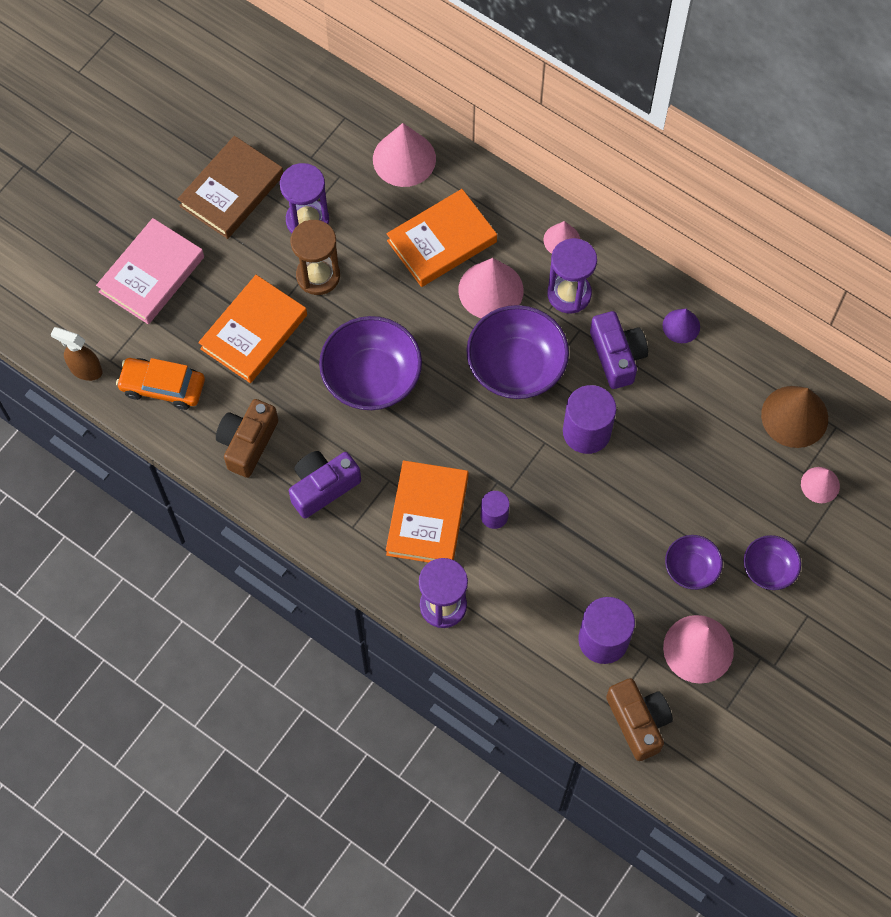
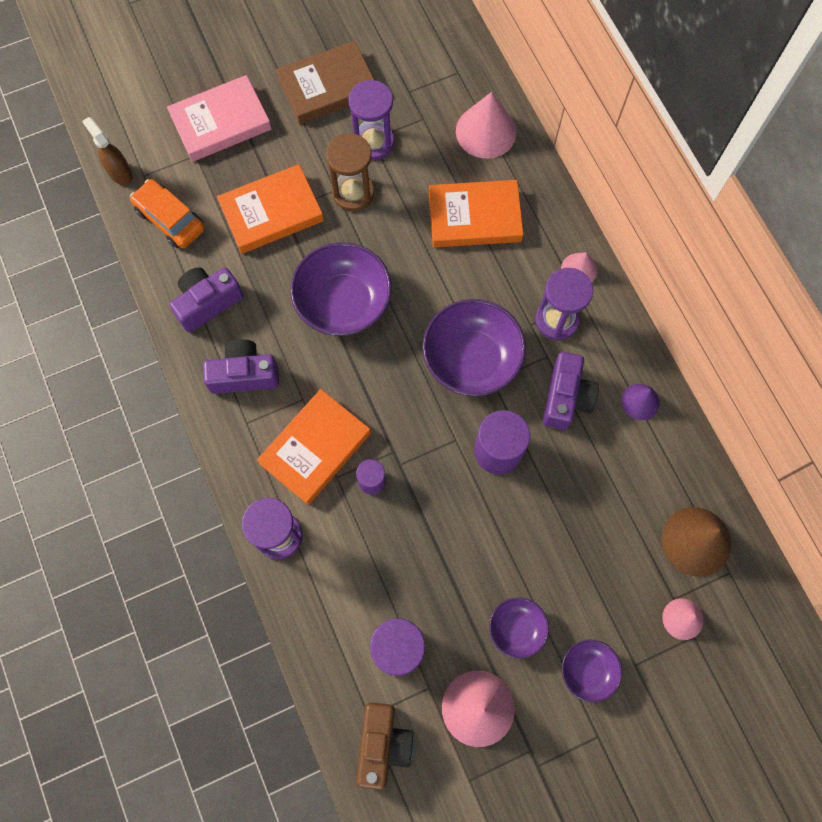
camera: 30 degrees right, 5 degrees up
brown camera [216,399,278,478] -> purple camera [169,267,244,332]
pink cone [458,258,524,318] -> none

